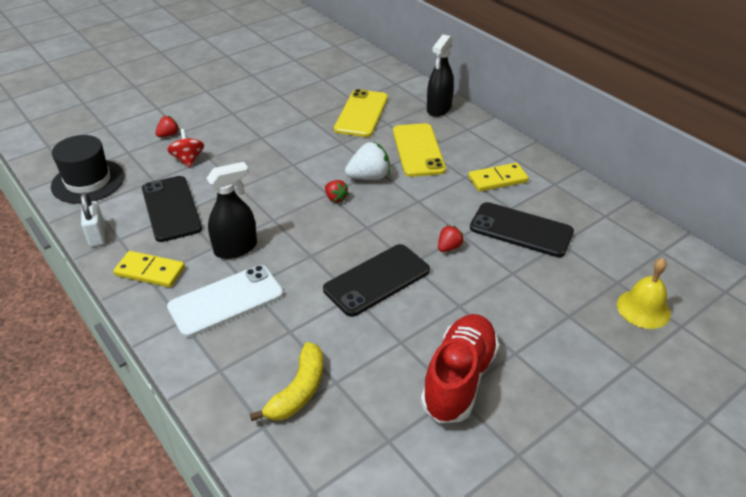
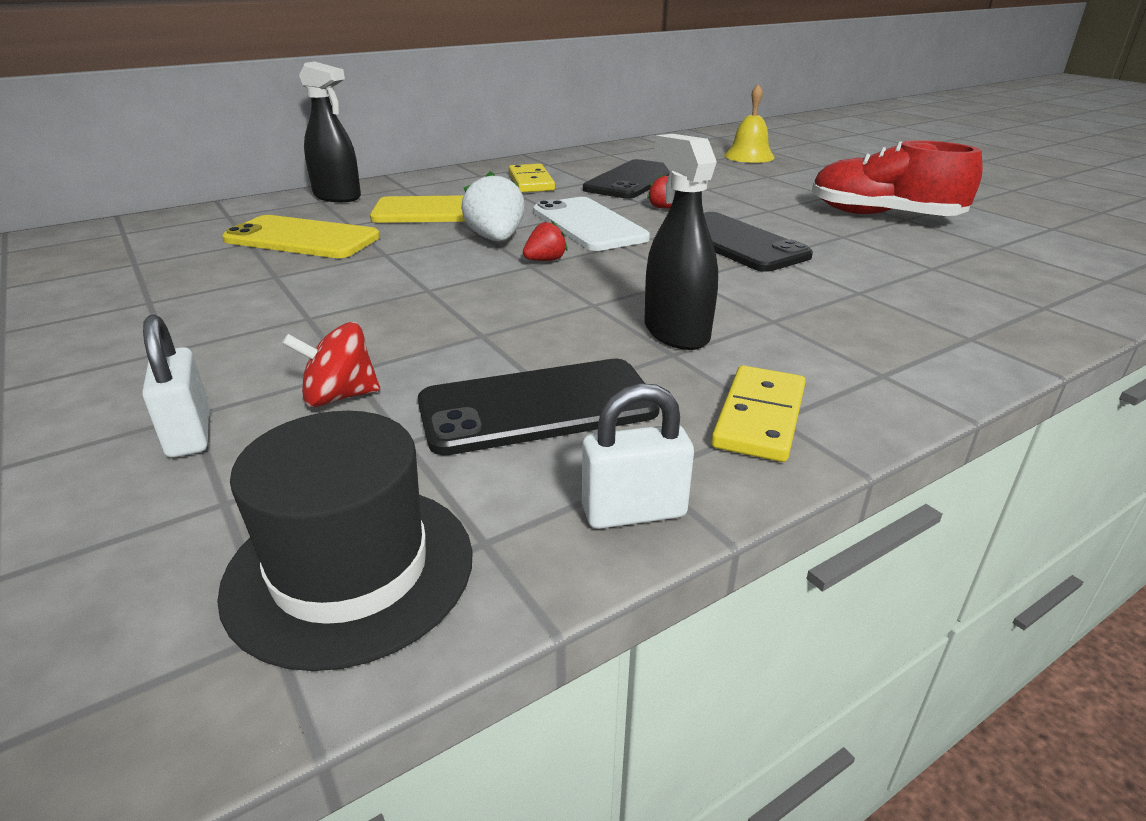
camera: 85 degrees left, 10 degrees down
red strawberry [155,116,179,137] -> white padlock [142,315,209,458]
white phone [167,265,283,337] -> white phone moved to [533,197,650,251]
yellow banana [250,342,323,421] -> none

